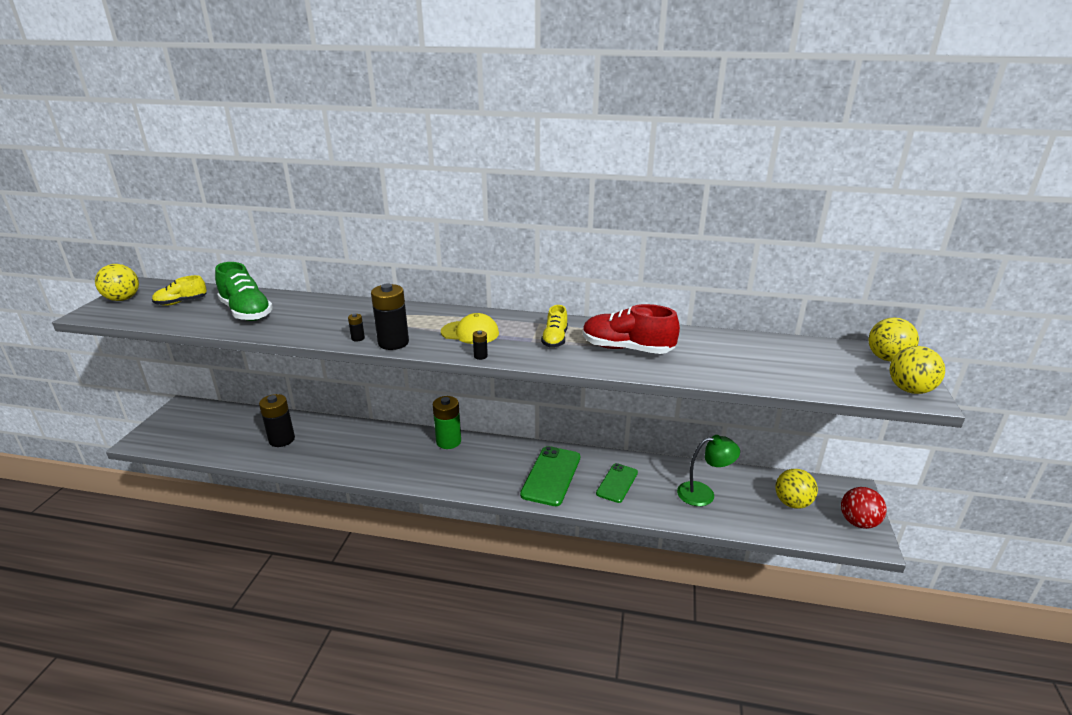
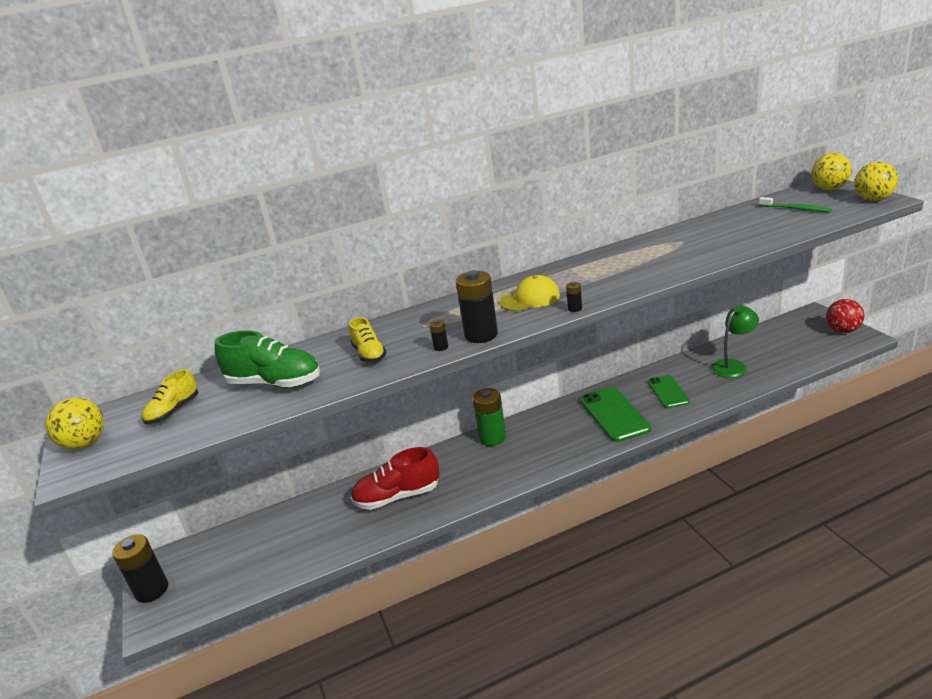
camera: 30 degrees left, 0 degrees up
black battery [259,394,295,447] -> black battery moved to [112,534,168,603]
yellow shoe [541,305,568,347] -> yellow shoe moved to [349,317,386,363]
red shoe [583,304,680,354] -> red shoe moved to [351,447,439,510]
yellow ball [775,469,818,509] -> none
none -> green toothbrush [759,197,832,212]

